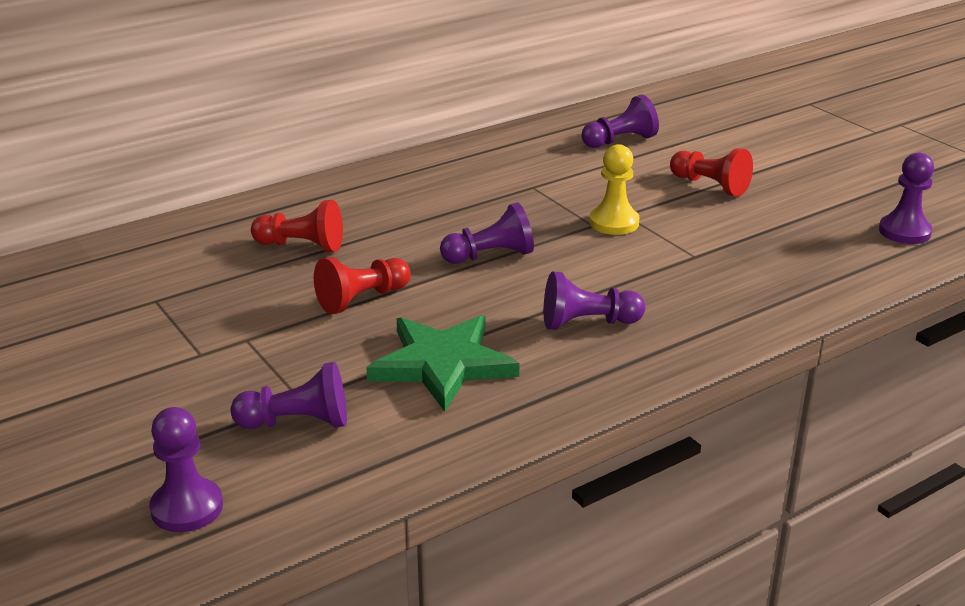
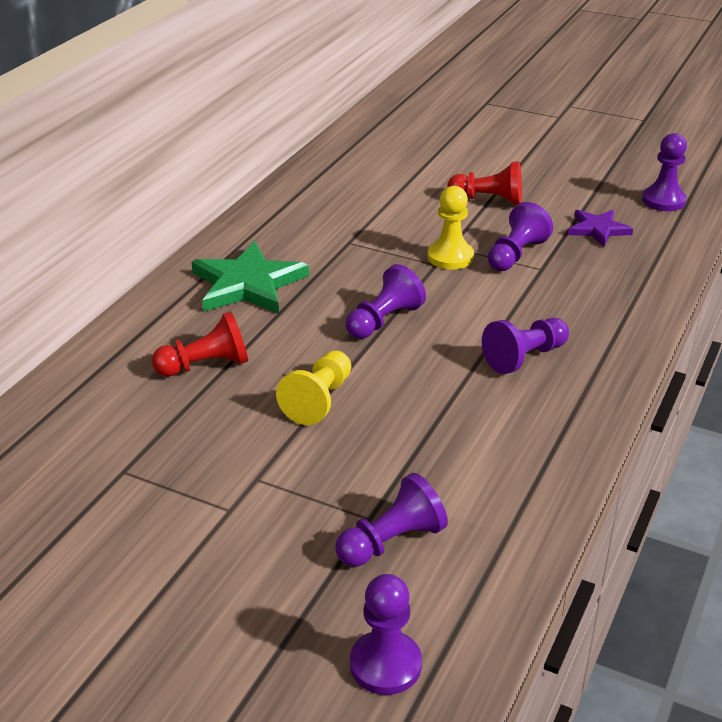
camera: 30 degrees left, 5 degrees up
red pawn [314,257,411,314] -> yellow pawn [276,350,351,425]
green star [366,315,519,412] -> green star moved to [192,241,309,314]
purple pawn [582,94,659,148] -> purple pawn moved to [488,202,553,271]
none -> purple star [568,210,633,247]

